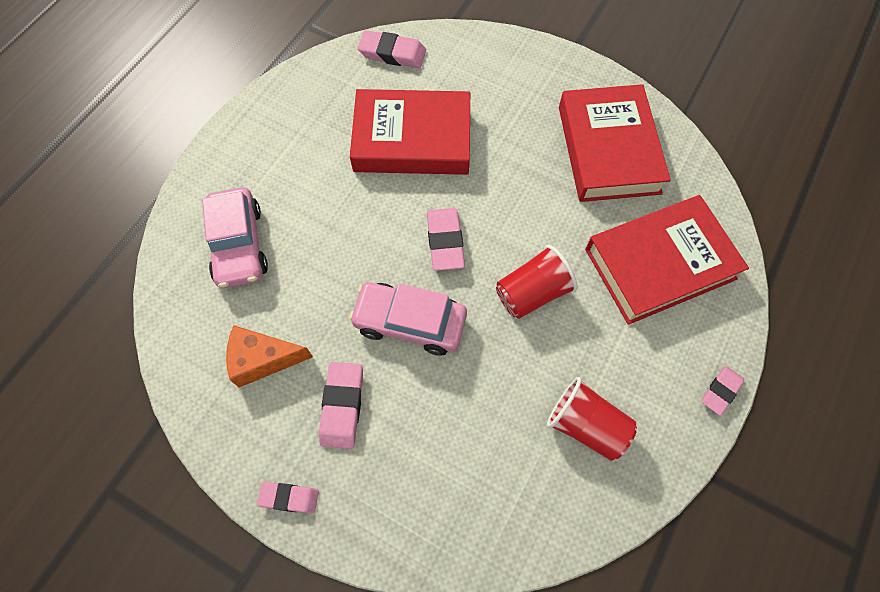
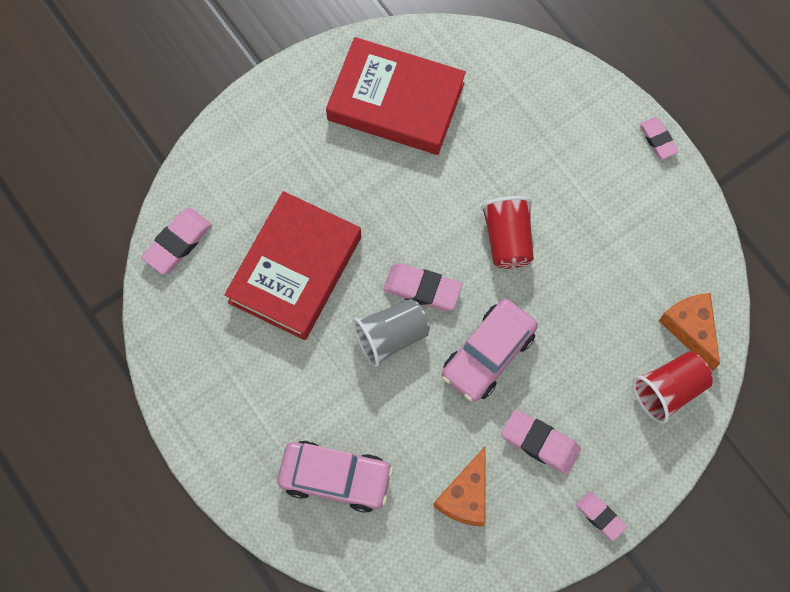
camera: 65 degrees left, 5 degrees up
pink eraser [257,482,319,514] -> pink eraser turned 75 degrees counterclockwise [576,492,627,541]
red cup [547,377,637,461] -> red cup moved to [633,352,713,424]
red book [585,195,749,325] -> none
none -> grey cup [353,299,430,367]
none -> orange cheese [659,293,720,371]

